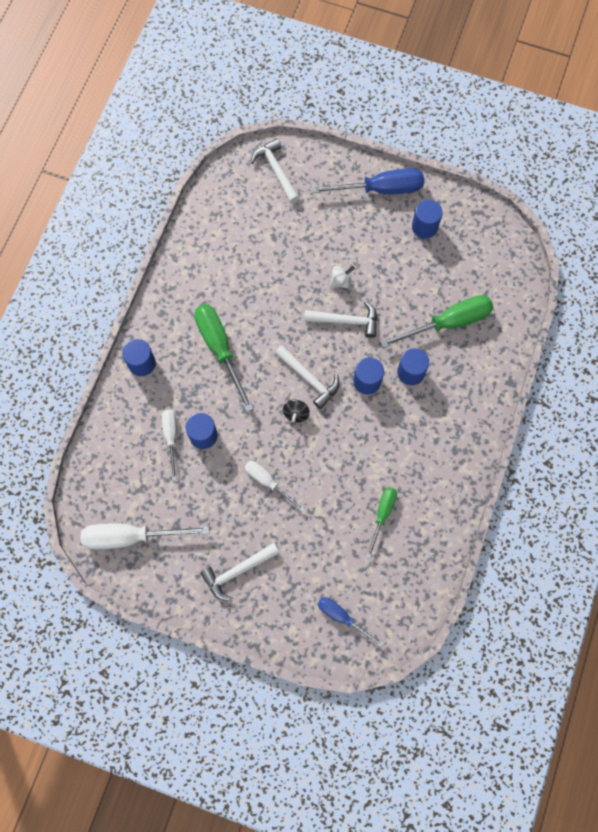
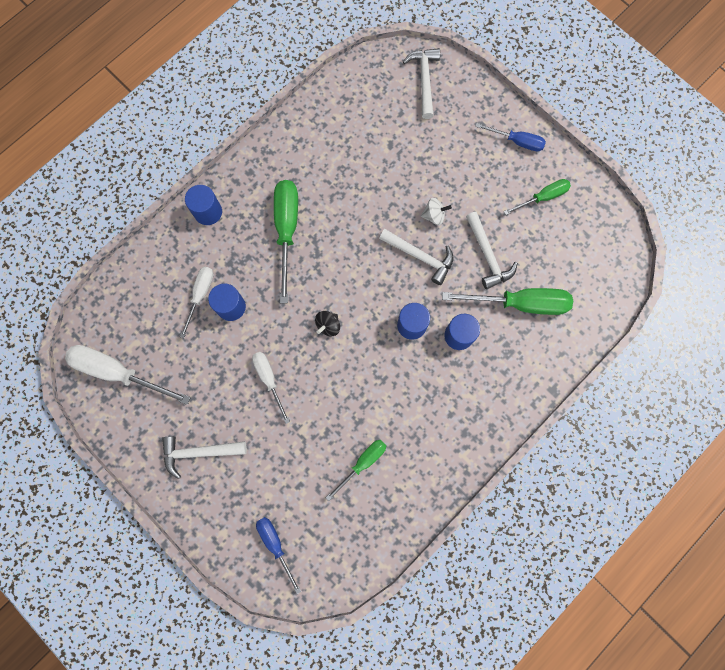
camera: 25 degrees right, 5 degrees up
white hammer [275,345,340,409] -> white hammer moved to [466,212,518,289]
blue screwdriver [310,168,424,194] -> blue screwdriver [475,123,546,151], size x0.59
blue cylinder [412,200,443,239] -> green screwdriver [504,179,571,215]

